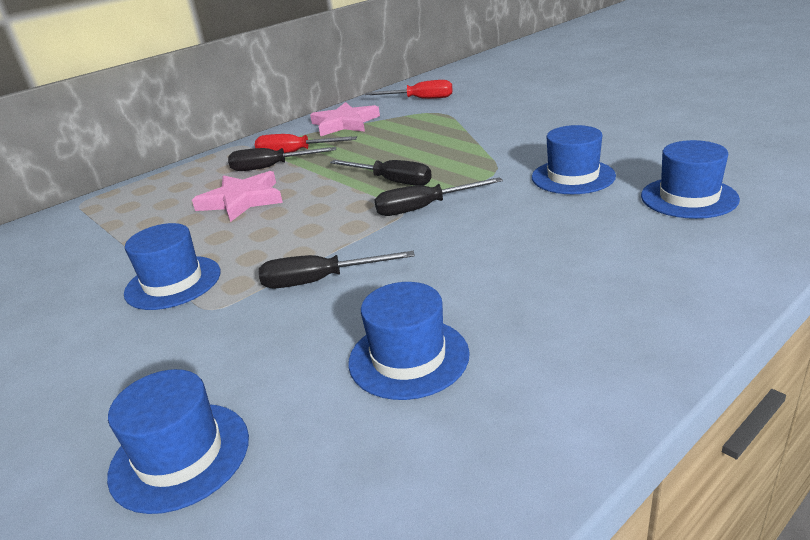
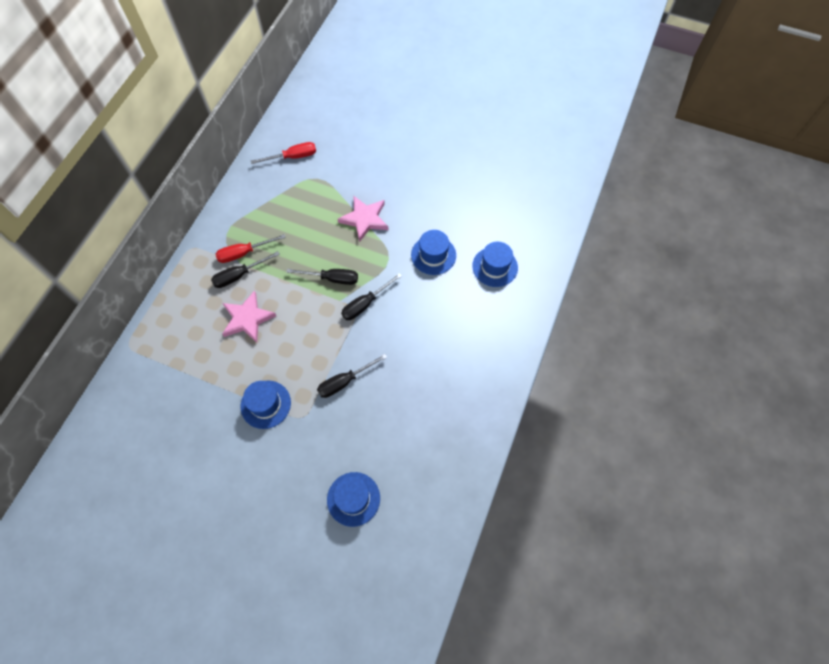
camera: 30 degrees left, 35 degrees up
pink star [310,102,380,136] -> pink star moved to [338,196,388,242]
blue hat [348,282,470,400] -> none

